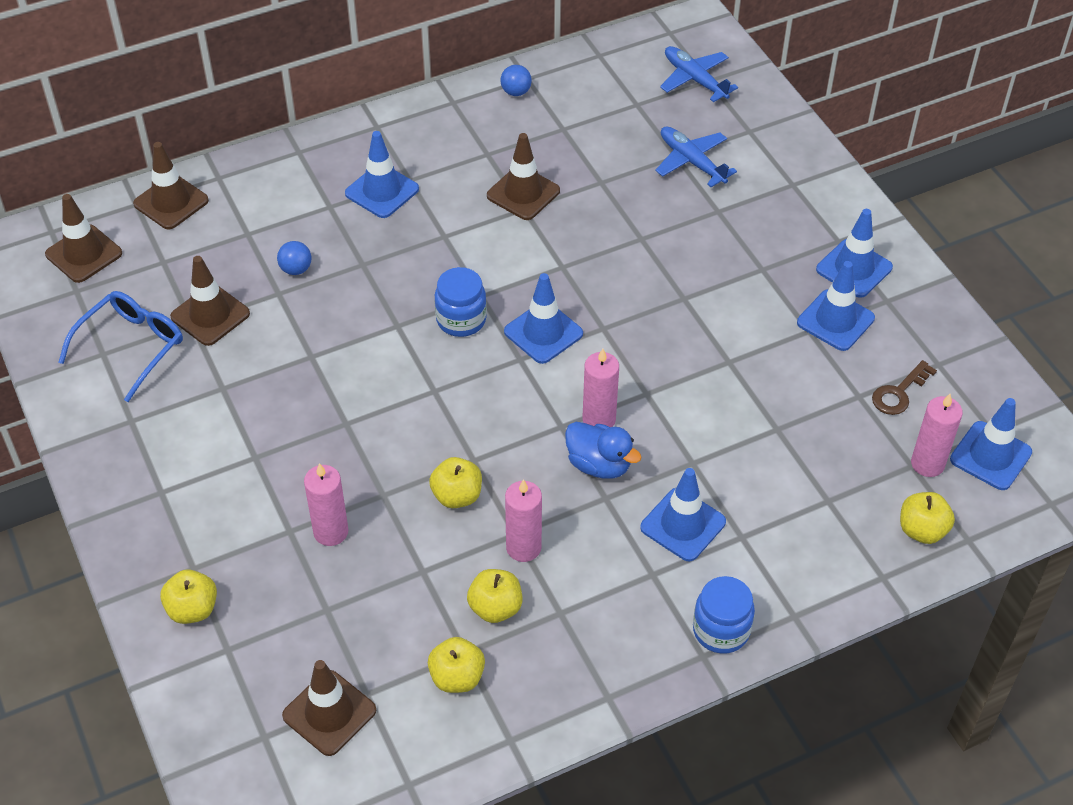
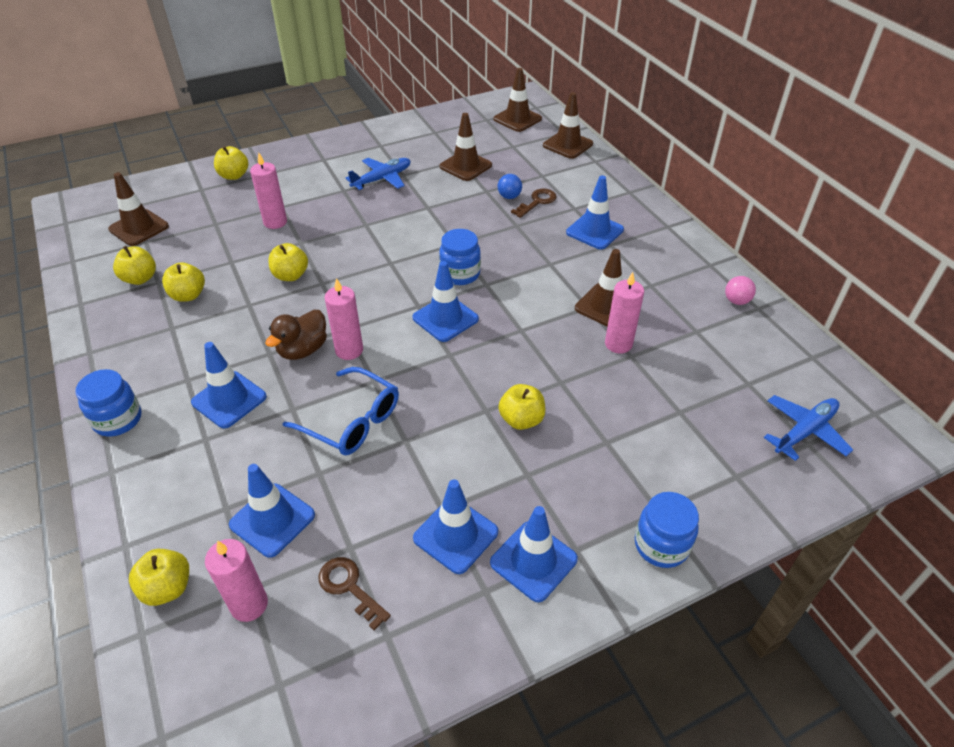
camera: 90 degrees right, 5 degrees down
blue glasses [58,291,183,402] -> blue glasses moved to [283,367,399,455]
blue ball [500,65,532,96] -> pink ball [725,276,756,305]
pink candle [505,479,542,562] -> pink candle moved to [605,272,644,354]
blue duck [565,422,642,479] -> brown duck [265,310,327,360]
blue plane [655,126,737,187] -> blue plane moved to [345,158,411,190]
blue traffic cone [950,398,1032,490] -> blue traffic cone moved to [229,464,315,558]
none -> yellow apple [498,384,546,430]
none -> brown key [511,189,556,218]
none -> blue jar [635,492,699,568]

